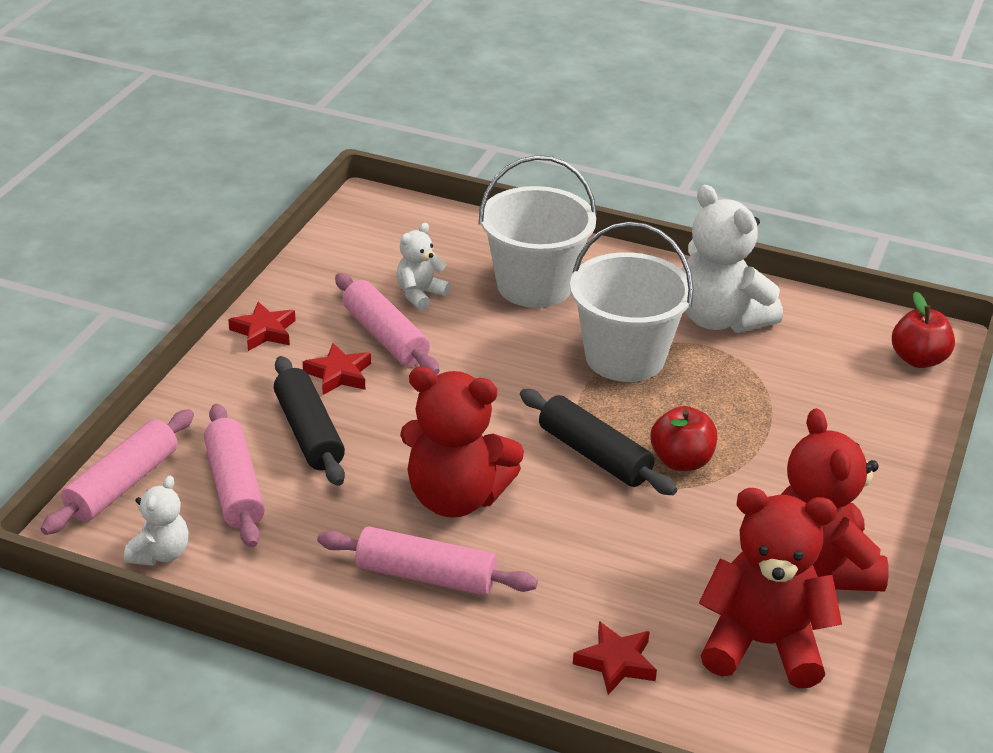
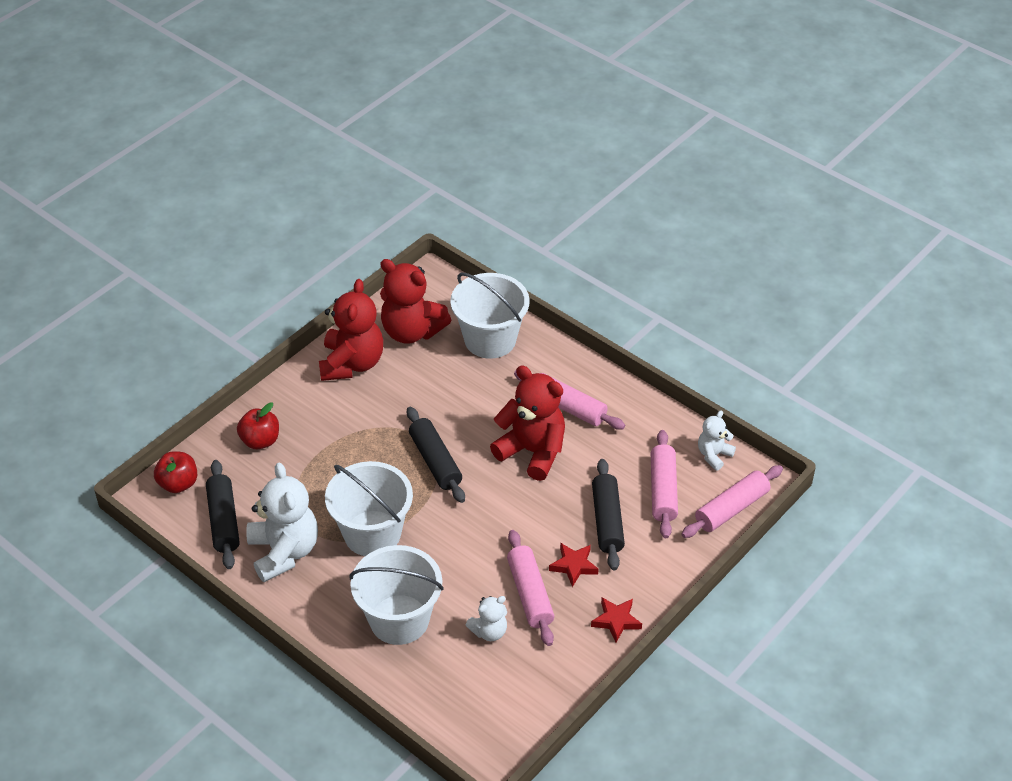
camera: 160 degrees left, 10 degrees up
red star [573,621,657,695] -> white bucket [450,272,530,359]
red apple [651,406,717,471] -> red apple moved to [237,402,279,449]
none -> black rolling pin [206,460,240,569]

